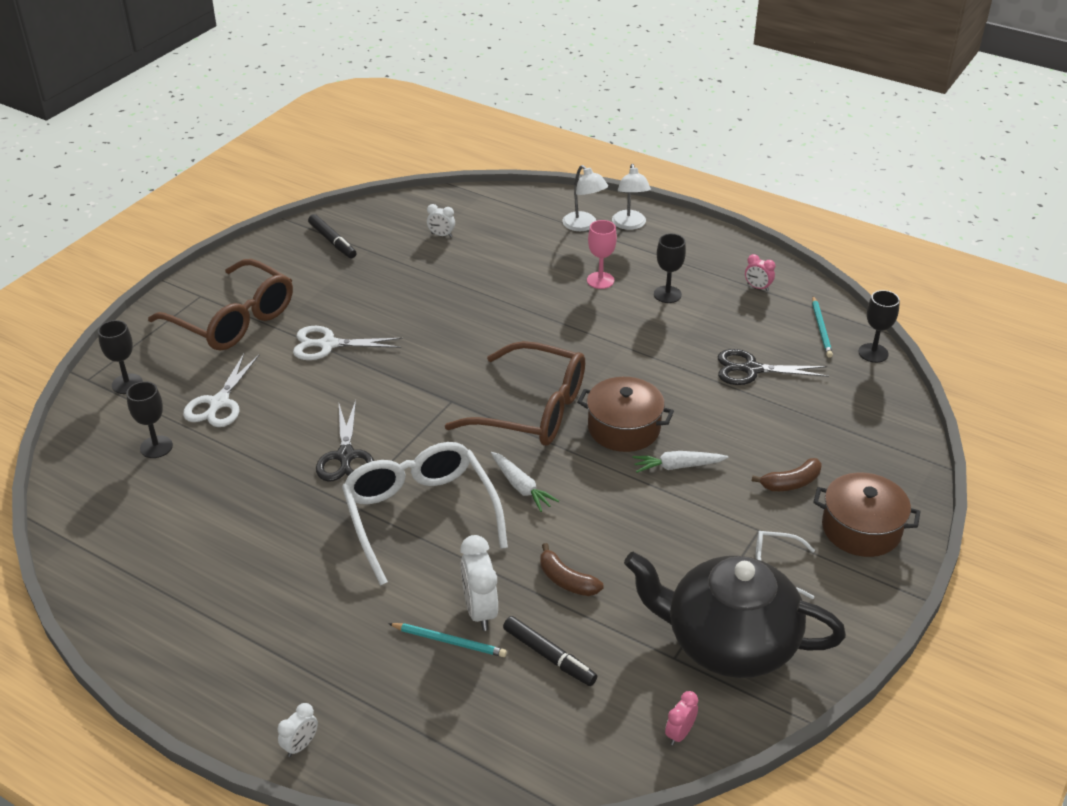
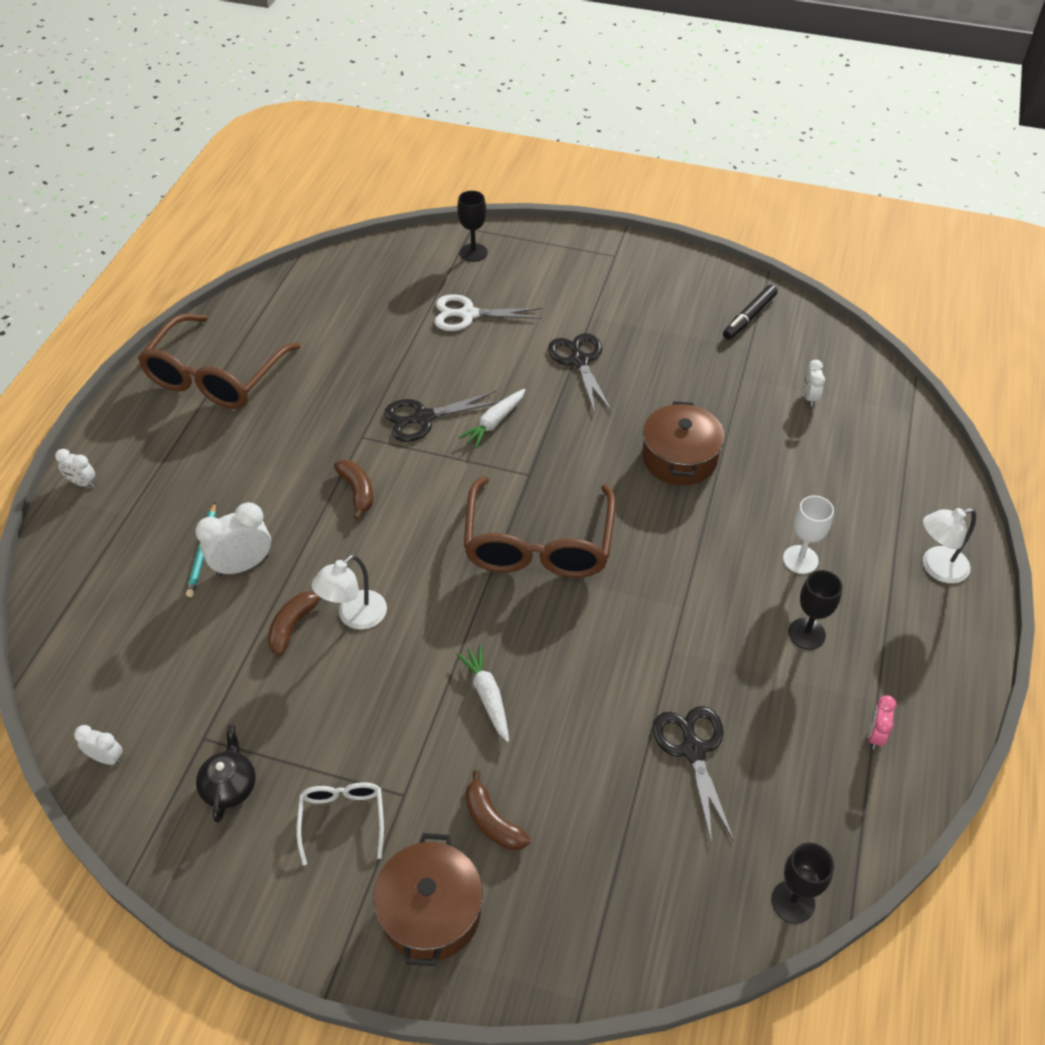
camera: 75 degrees right, 10 degrees up
black goblet [126,381,173,458] -> none
brown glasses [148,259,293,351] -> brown glasses moved to [138,314,301,409]
white scissors [293,326,403,360] -> black scissors [548,333,612,413]
white glasses [342,442,508,586] -> brown banana [334,460,373,520]
white carrot [491,452,559,512] -> white carrot moved to [458,389,526,448]
black marker [503,616,597,686] -> none
white lamp [562,165,608,231] -> white lamp moved to [312,555,387,630]
brown pot [577,377,674,452] -> brown pot moved to [642,401,725,485]
pink goblet [587,220,617,289] -> white goblet [783,495,834,574]
black teapot [624,552,846,678] -> black teapot [196,725,256,822], size x0.40
pink clock [665,691,698,745] -> white clock [74,725,123,765]
turquoise pencil [812,296,833,358] -> none

